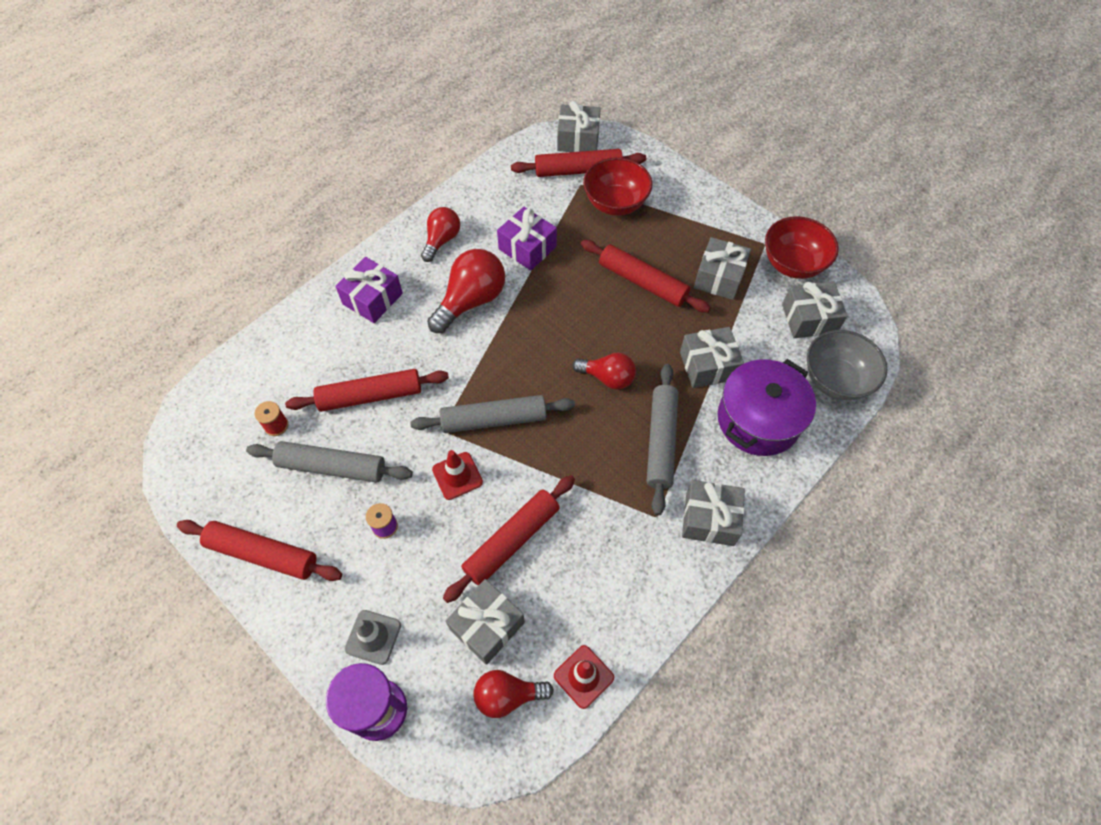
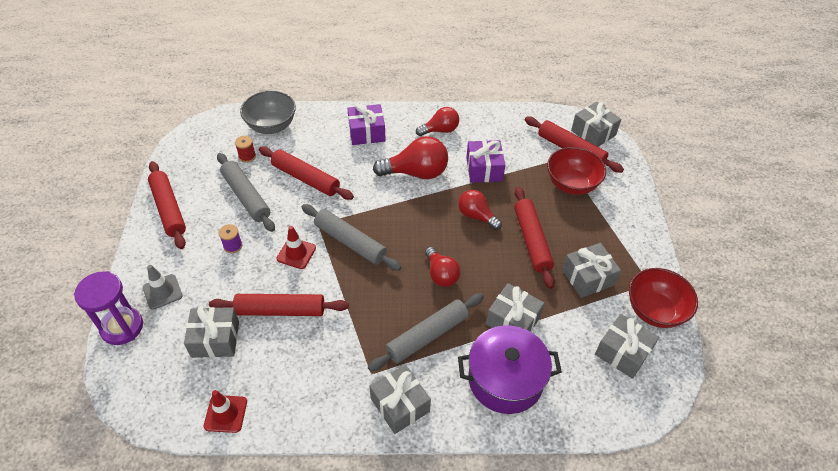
camera: 45 degrees right, 10 degrees down
red light bulb [474,670,554,718] -> red light bulb moved to [458,190,502,230]
grey bowl [807,330,888,400] -> grey bowl moved to [240,91,296,134]

